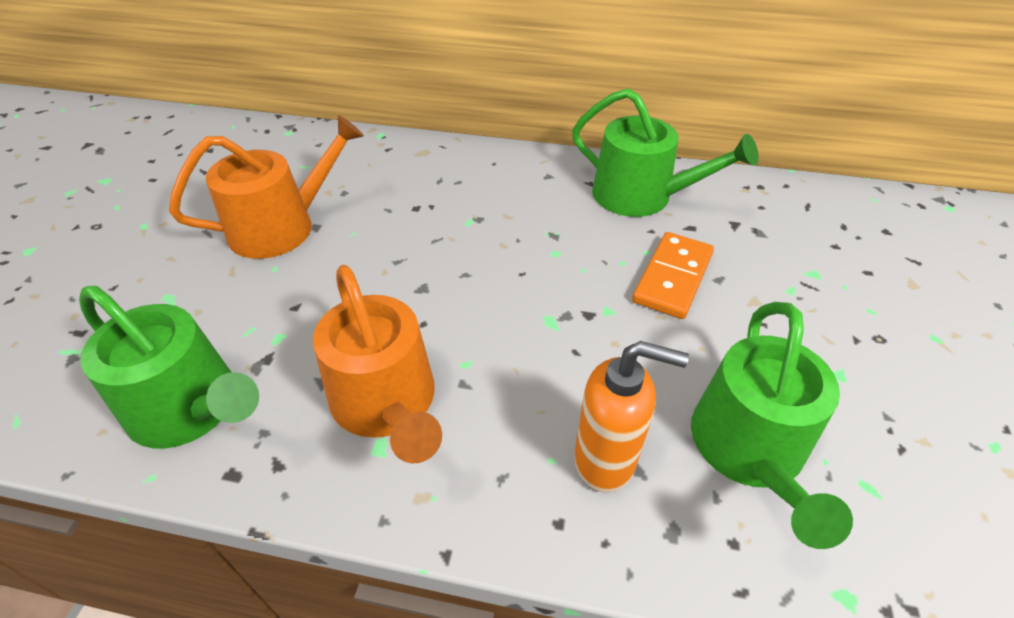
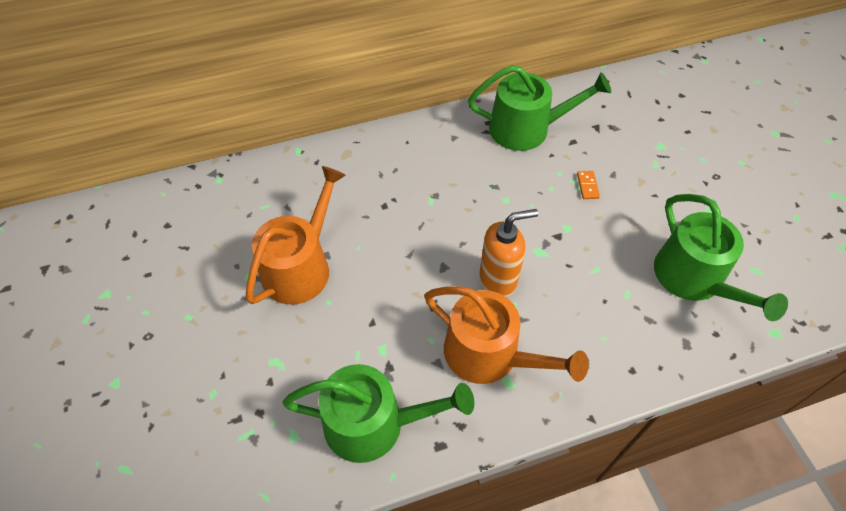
camera: 30 degrees left, 10 degrees up
orange soap dispenser [574,341,689,492] -> orange soap dispenser moved to [479,209,538,297]
orange domino [632,232,714,319] -> orange domino [577,171,600,199], size x0.46

